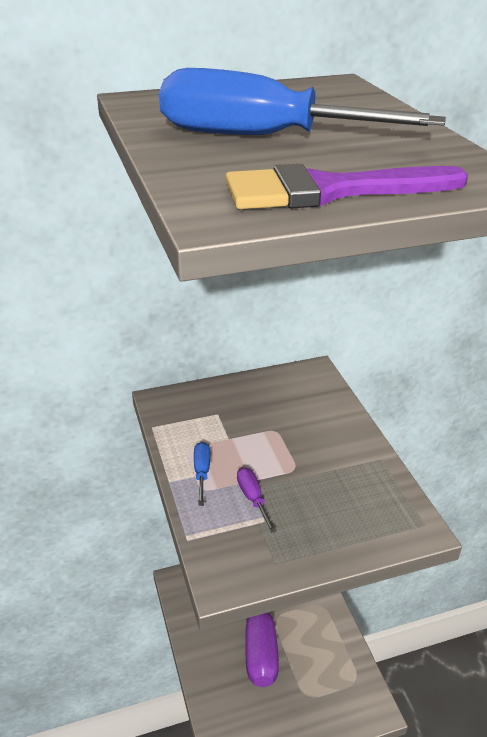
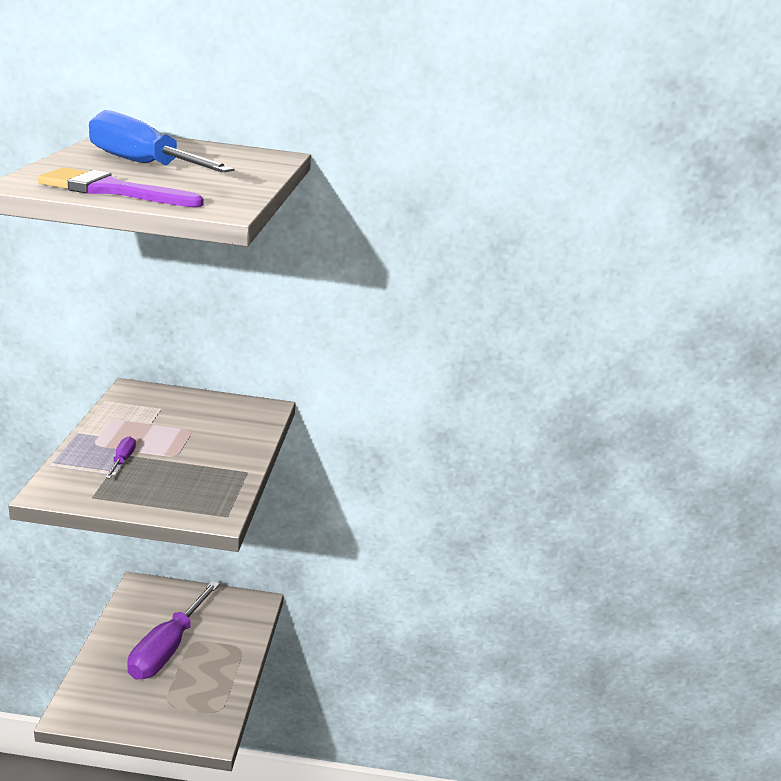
camera: 20 degrees right, 10 degrees down
blue screwdriver [194,442,210,506] -> none

